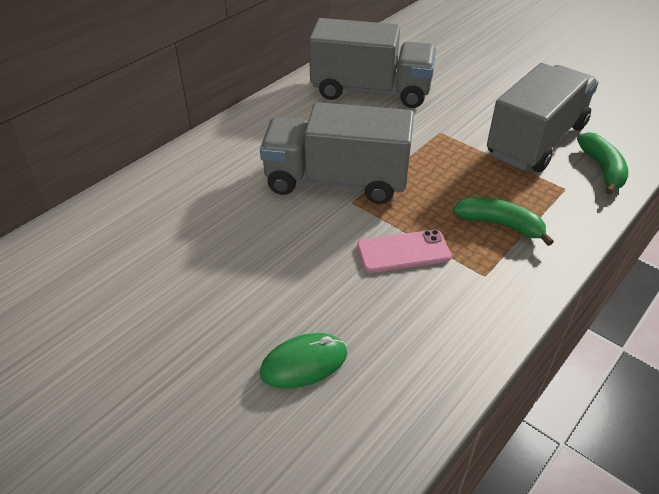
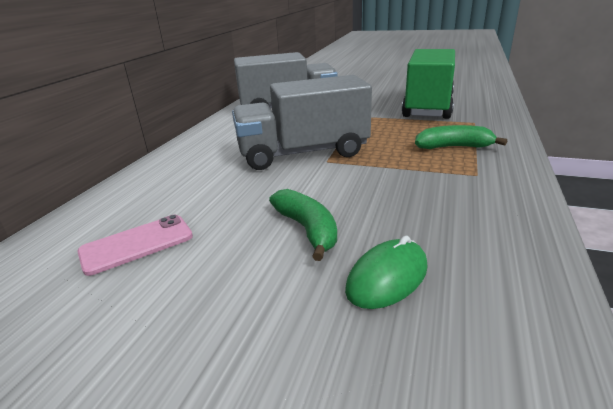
camera: 20 degrees left, 15 degrees down
pink phone [357,230,451,273] -> pink phone moved to [77,215,193,276]
grey truck [487,63,598,172] -> green truck [402,49,455,119]
green banana [577,132,628,195] -> green banana moved to [269,189,337,261]

